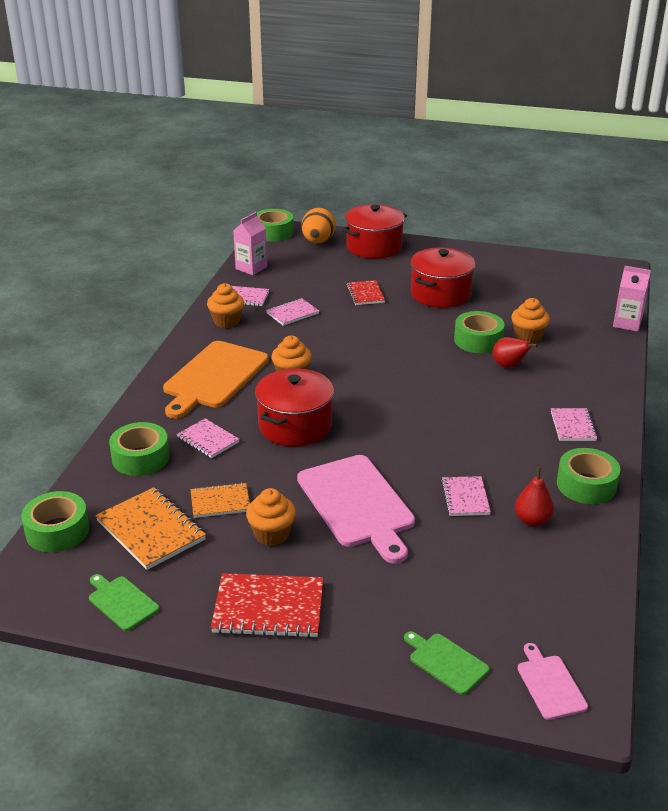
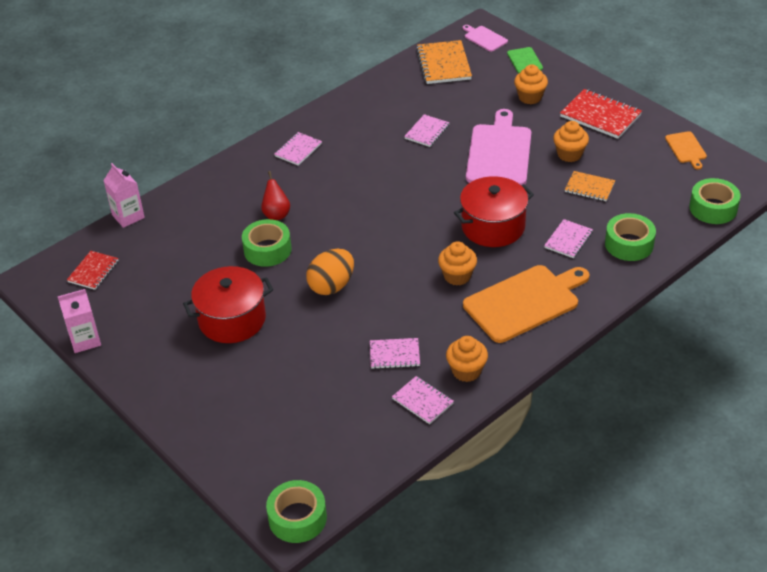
camera: 145 degrees left, 10 degrees up
green cutting board [89,574,159,631] -> orange cutting board [665,131,707,170]
orange notebook [95,487,206,570] -> orange notebook moved to [416,40,472,84]
pink notebook [177,418,240,458] -> pink notebook turned 45 degrees clockwise [544,219,593,258]
pink carton [233,212,267,275] -> pink carton moved to [58,289,101,353]
orange egg [301,208,336,243] -> orange egg moved to [306,249,354,295]
red pot [342,204,407,259] -> none
red notebook [346,280,385,305] -> red notebook moved to [67,251,119,290]
orange cupcake [511,298,550,344] -> orange cupcake moved to [514,64,548,104]
red pear [515,467,554,526] -> none
pink cutting board [518,643,588,720] -> pink cutting board turned 120 degrees clockwise [463,25,508,52]
green tape [557,448,620,504] -> none

